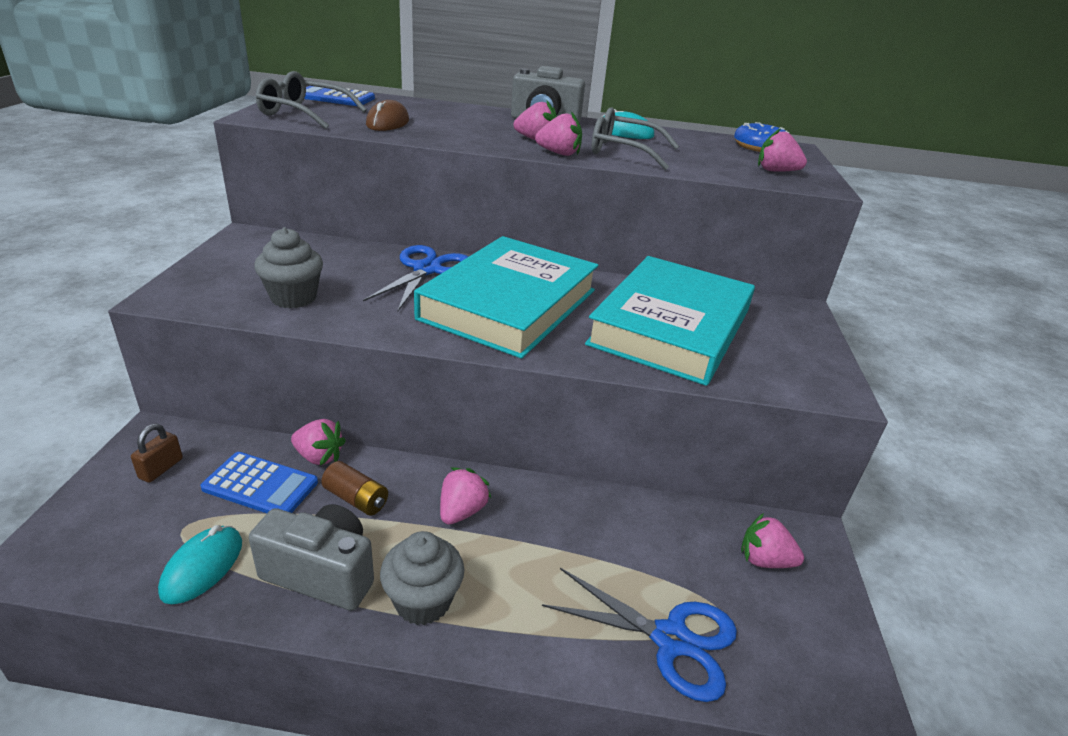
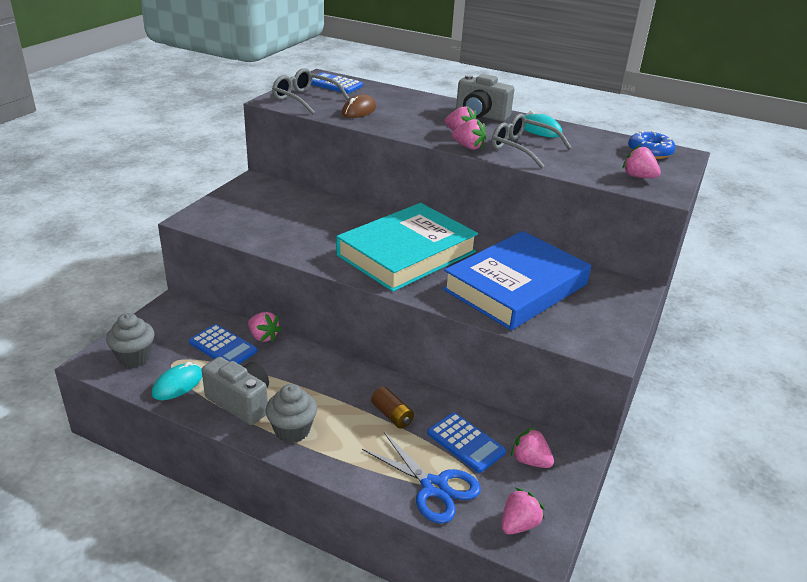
camera: 20 degrees right, 0 degrees up
brown padlock [131,424,183,483] -> none
grey cupcake [254,227,323,308] -> grey cupcake moved to [106,313,155,367]
brown battery [321,461,388,516] -> brown battery moved to [371,387,414,429]
blue scissors [363,245,468,311] -> none
pink strawberry [440,467,491,524] -> pink strawberry moved to [501,488,545,534]
turquoise book [585,256,755,386] -> blue book [443,231,591,330]
none -> blue calculator [427,412,506,473]

